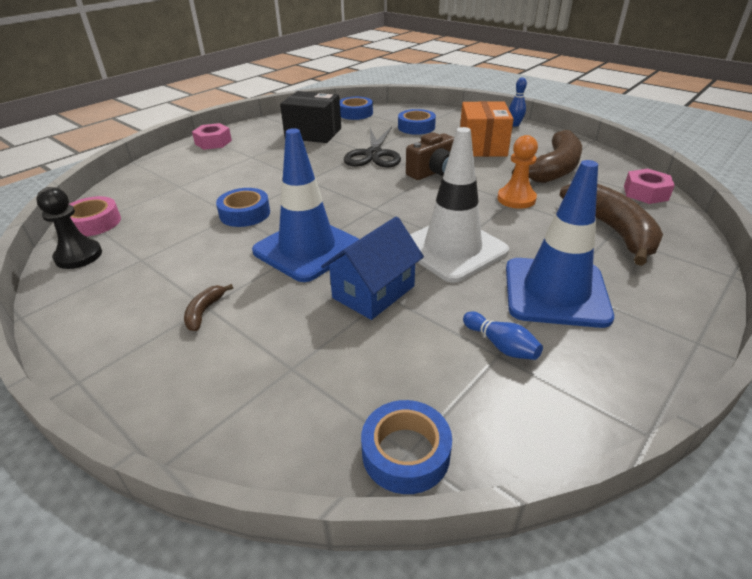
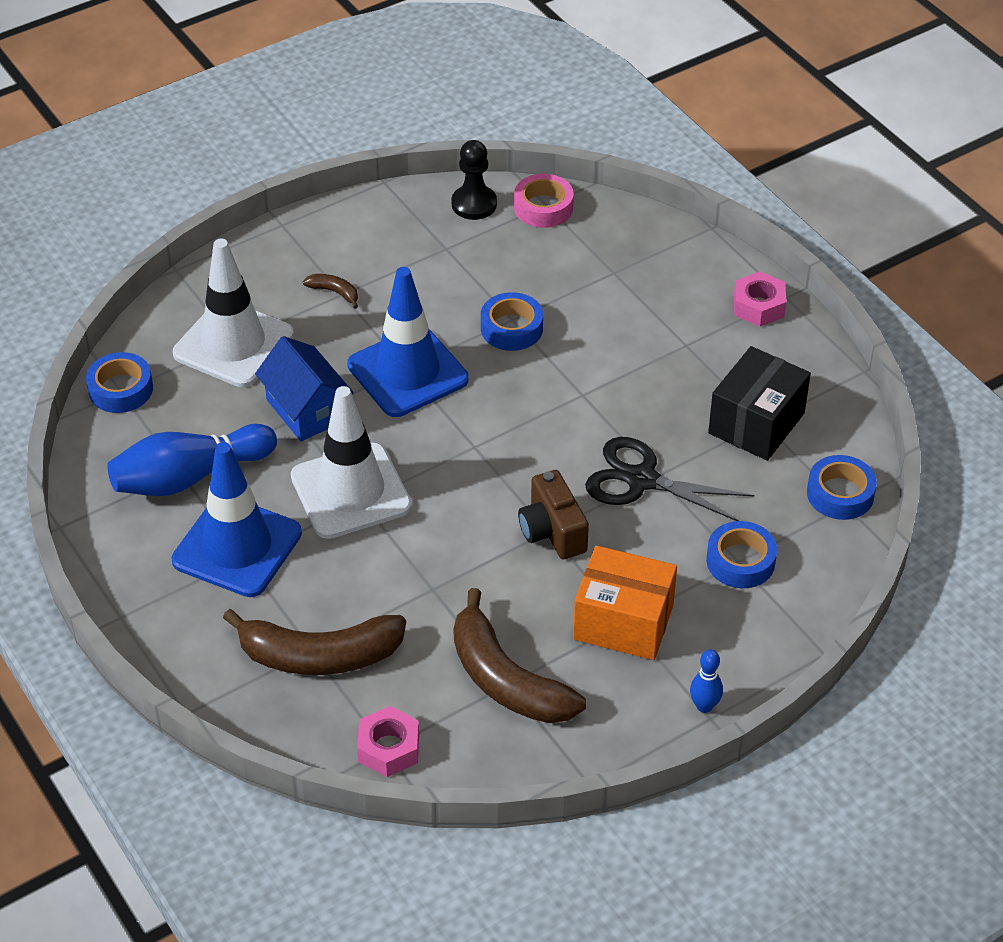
camera: 105 degrees right, 10 degrees up
blue bowling pin [463,311,543,360] -> blue bowling pin [107,424,277,496], size x2.10
orange pawn [497,135,538,209] -> none
none -> white traffic cone [173,239,294,387]

